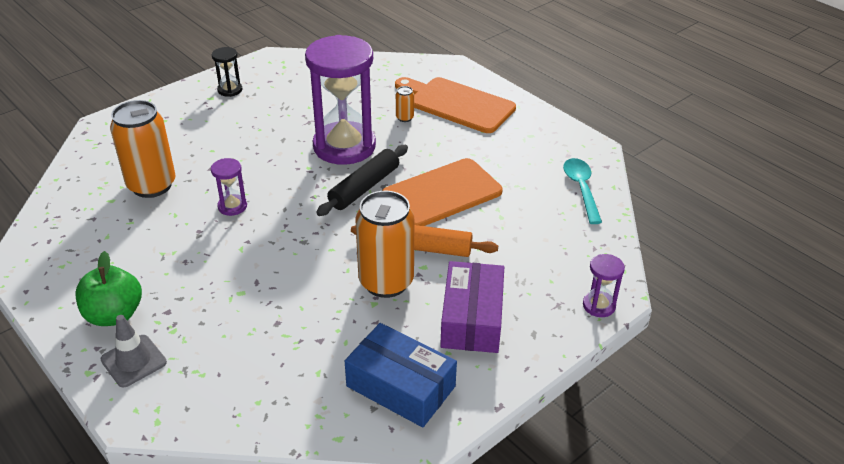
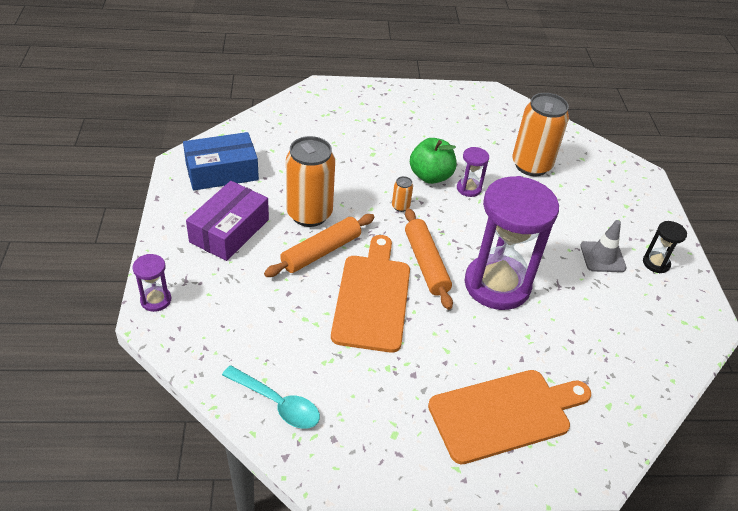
camera: 125 degrees right, 5 degrees up
green apple [76,251,142,326] -> green apple moved to [410,138,456,184]
grey traffic cone [101,315,167,387] -> grey traffic cone moved to [580,220,626,272]
black rolling pin [316,145,408,216] -> orange rolling pin [405,208,453,310]
orange can [396,86,414,122] -> orange can moved to [392,176,413,212]
purple box [440,261,504,353] -> purple box turned 75 degrees clockwise [186,181,269,261]

